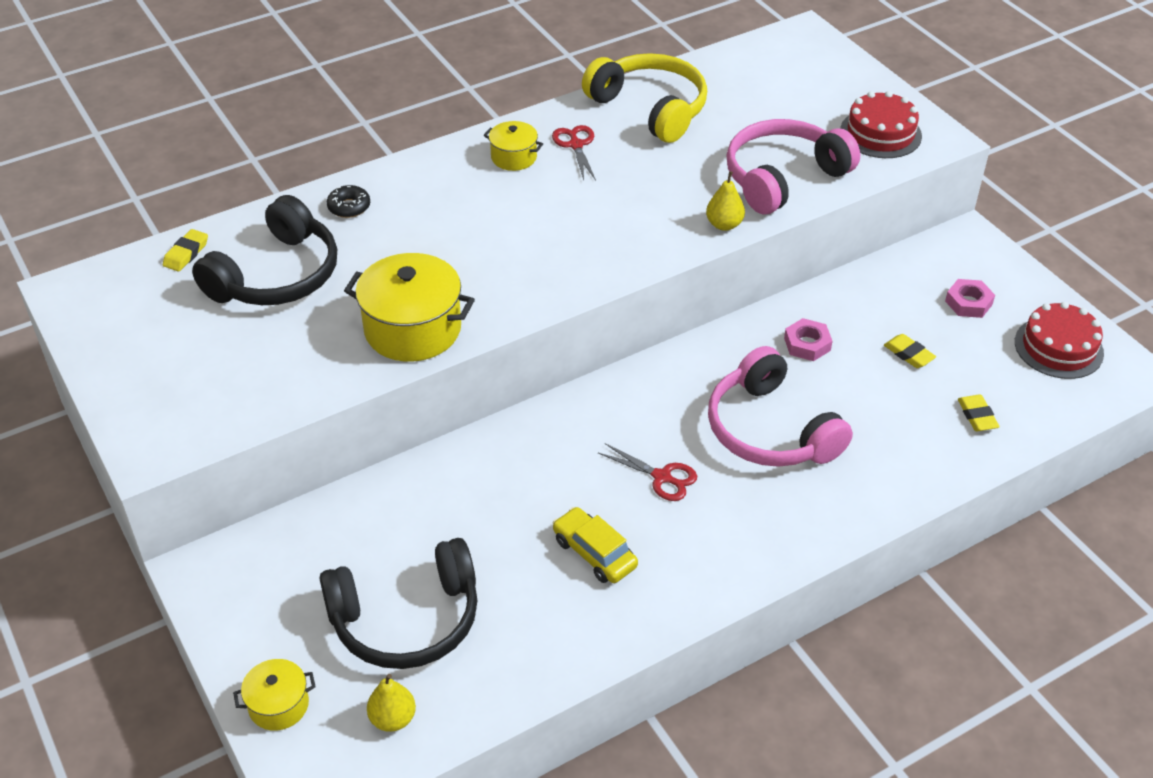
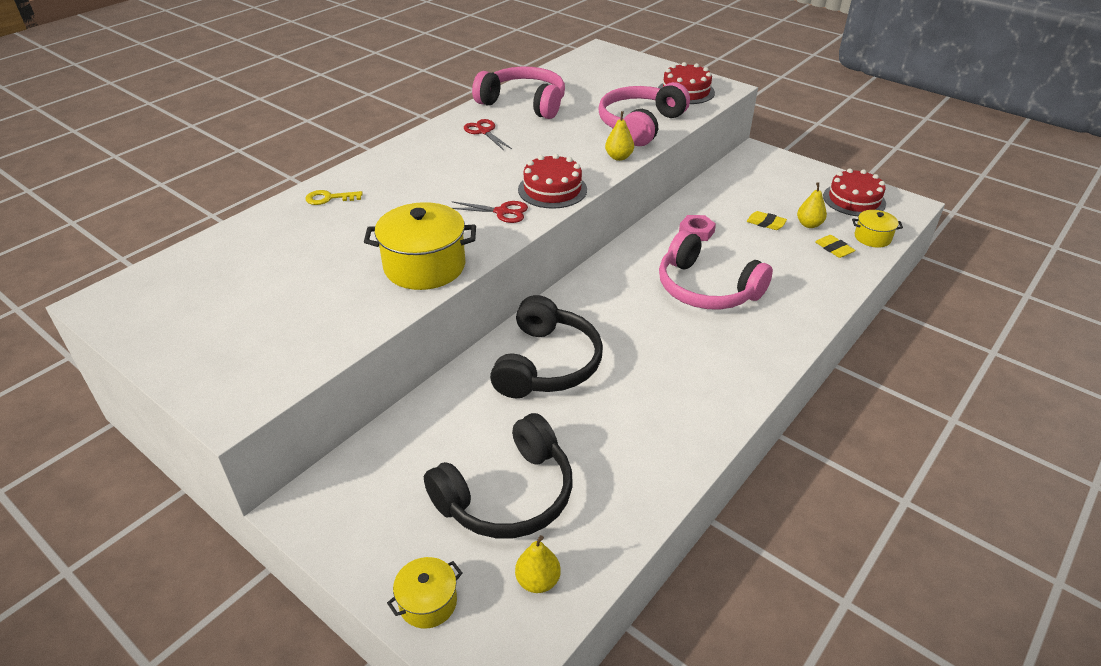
camera: 20 degrees left, 5 degrees down
yellow eraser [163,229,208,272] -> none
black headphones [192,195,337,305] -> black headphones moved to [490,295,603,398]
black donut [327,185,370,218] -> yellow key [305,190,363,205]
yellow pot [484,121,543,171] -> yellow pot moved to [852,210,903,247]
yellow car [553,507,638,583] -> none
yellow headphones [582,53,707,143] -> pink headphones [472,67,565,119]
red scissors [598,443,697,501] -> red scissors moved to [451,201,528,223]
pink nut [945,279,995,318] -> none
none -> red cake [518,154,587,209]
none -> yellow pear [797,182,827,228]

